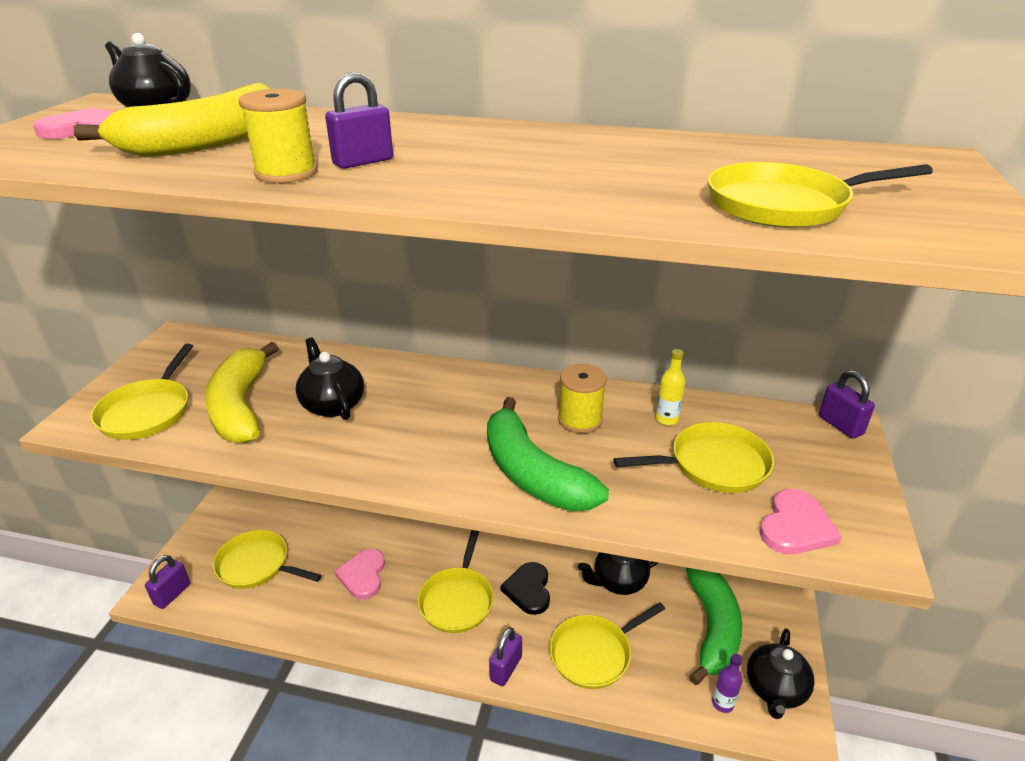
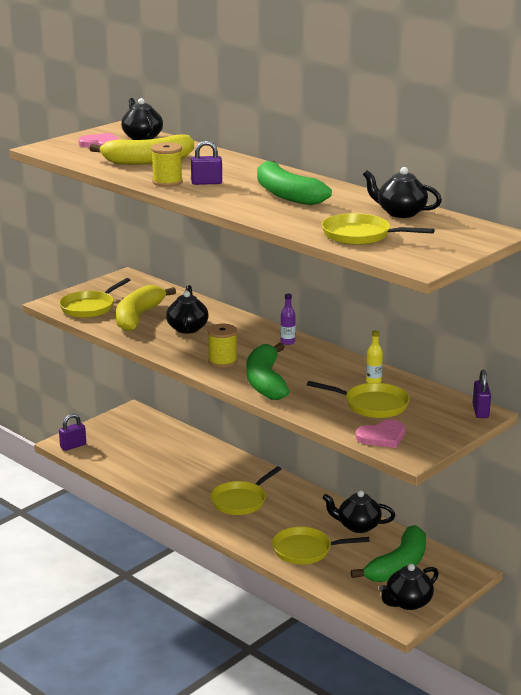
camera: 30 degrees right, 10 degrees down
yellow pan [213,530,322,589] -> none
pink heart [335,549,385,600] -> none
purple padlock [489,627,522,686] -> none
black heart [500,562,550,615] -> none
yellow spool [558,364,607,434] -> yellow spool moved to [208,324,237,368]
purple bottle [712,654,742,713] -> purple bottle moved to [280,294,295,345]
none -> green banana [257,161,332,205]
none -> black teapot [363,167,442,218]

